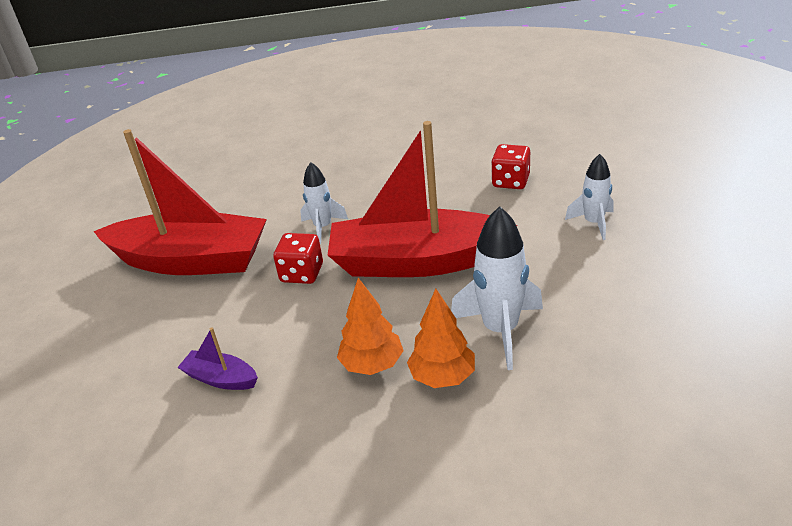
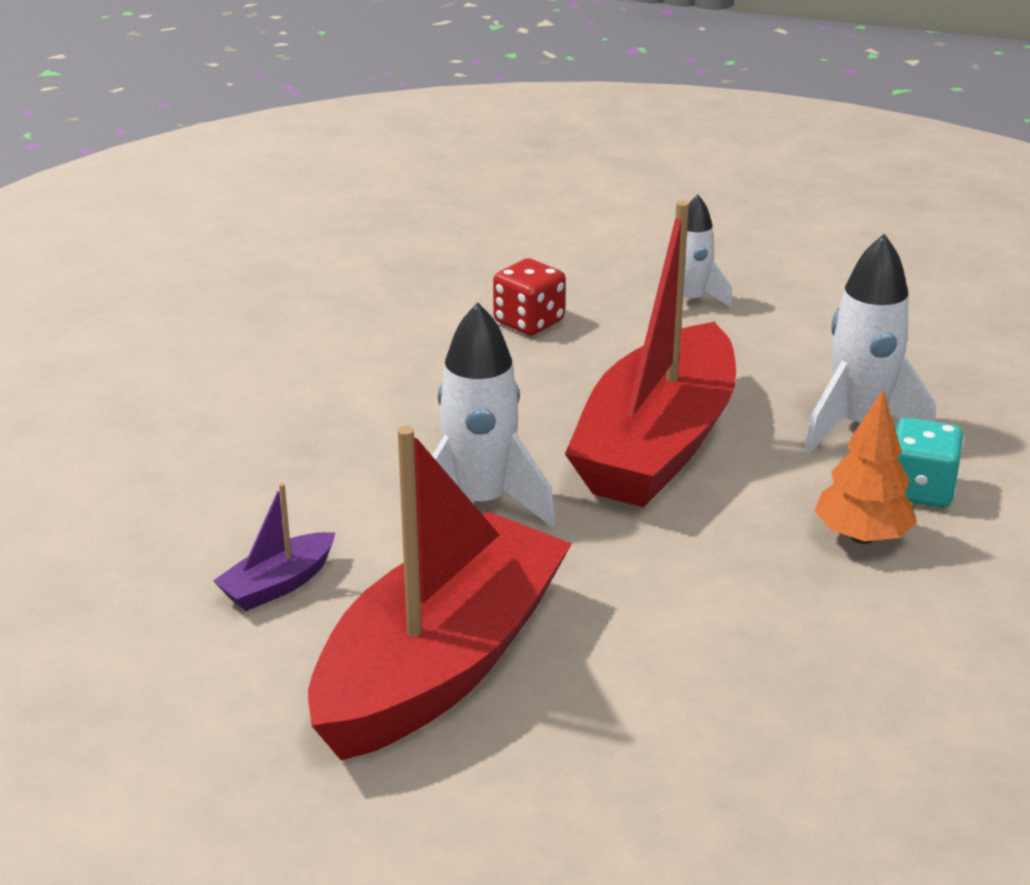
camera: 70 degrees left, 5 degrees down
purple boat [177,327,258,390] -> purple boat moved to [213,483,335,611]
red dice [273,233,323,284] -> none
white rocket [300,162,348,244] -> white rocket [432,302,556,528], size x1.60
orange tree [407,289,475,388] -> turquoise dice [895,418,964,507]

